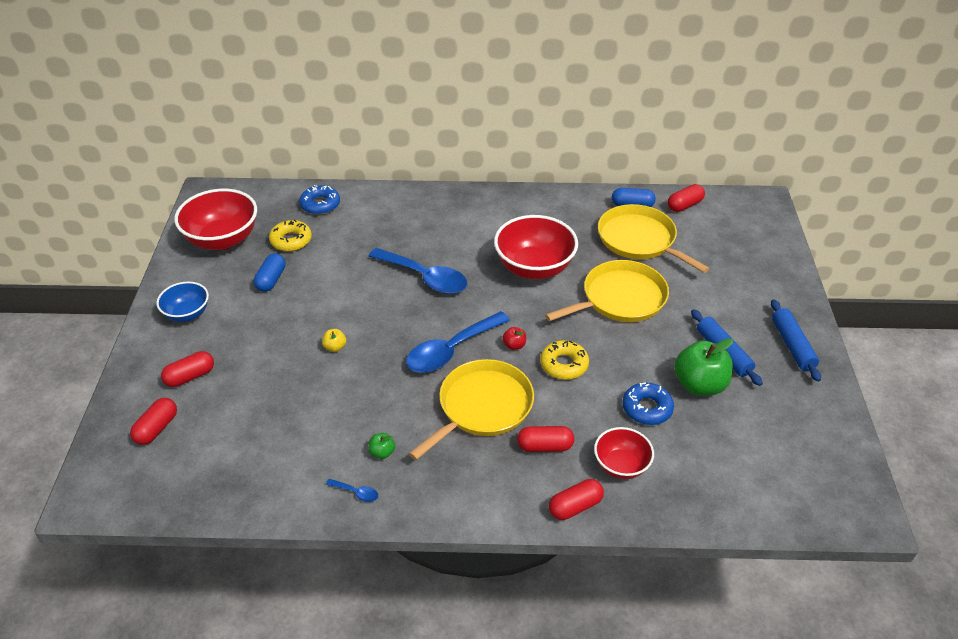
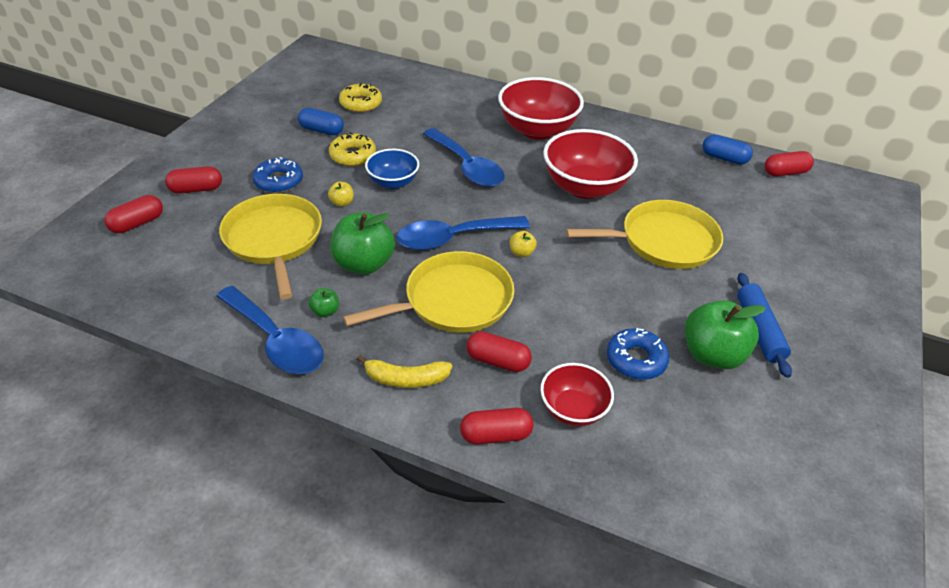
camera: 20 degrees right, 0 degrees up
blue bowl [156,282,209,322] -> blue bowl moved to [365,149,419,189]
red bowl [174,189,257,250] -> red bowl moved to [498,77,584,140]
blue capsule [254,253,286,292] -> blue capsule turned 75 degrees clockwise [298,108,344,135]
blue donut [299,185,340,215] -> blue donut moved to [252,157,303,193]
blue spoon [326,479,378,502] -> blue spoon [216,286,324,374], size x2.49
red apple [503,327,526,350] -> yellow apple [510,231,537,257]
yellow donut [540,340,589,380] -> yellow donut moved to [329,132,376,166]
yellow pan [598,204,710,273] -> yellow pan moved to [219,194,322,300]
blue rolling pin [771,299,821,382] -> none
none -> green apple [330,212,395,274]
none -> yellow banana [357,355,452,388]

